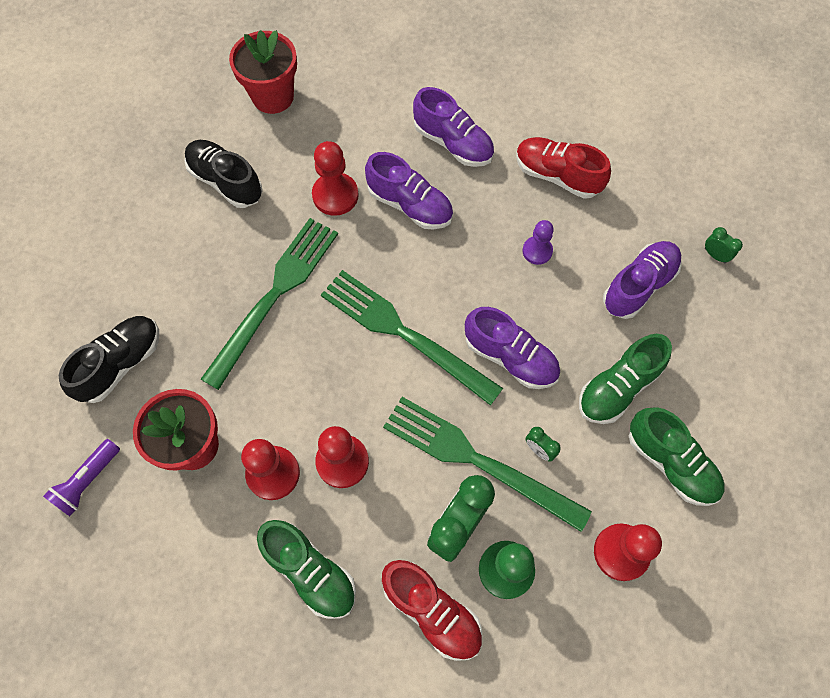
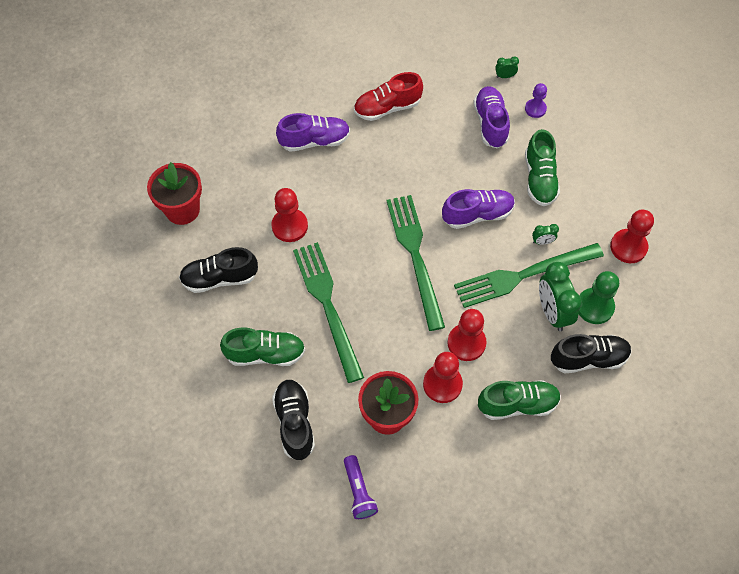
camera: 50 degrees left, 5 degrees down
green fork [321,270,503,406] -> green fork turned 90 degrees clockwise [387,195,445,331]
purple shoe [365,152,453,230] -> none
red shoe [382,560,482,661] -> black shoe [551,334,632,373]
purple pawn [522,220,554,265] -> purple pawn moved to [525,83,547,118]
green shoe [629,407,725,506] -> green shoe moved to [220,327,305,366]

